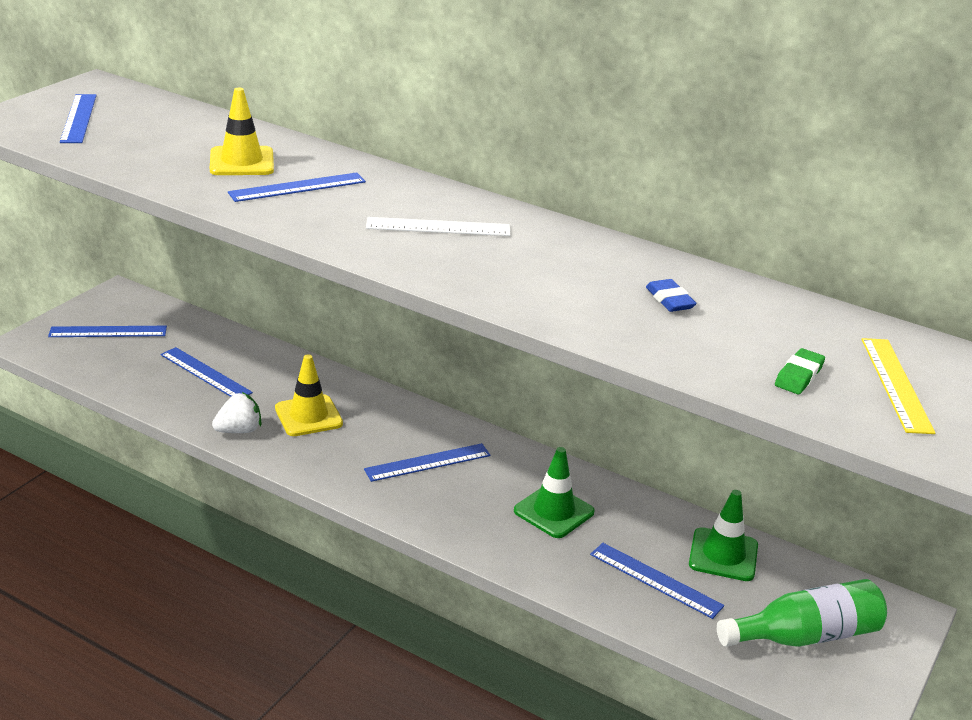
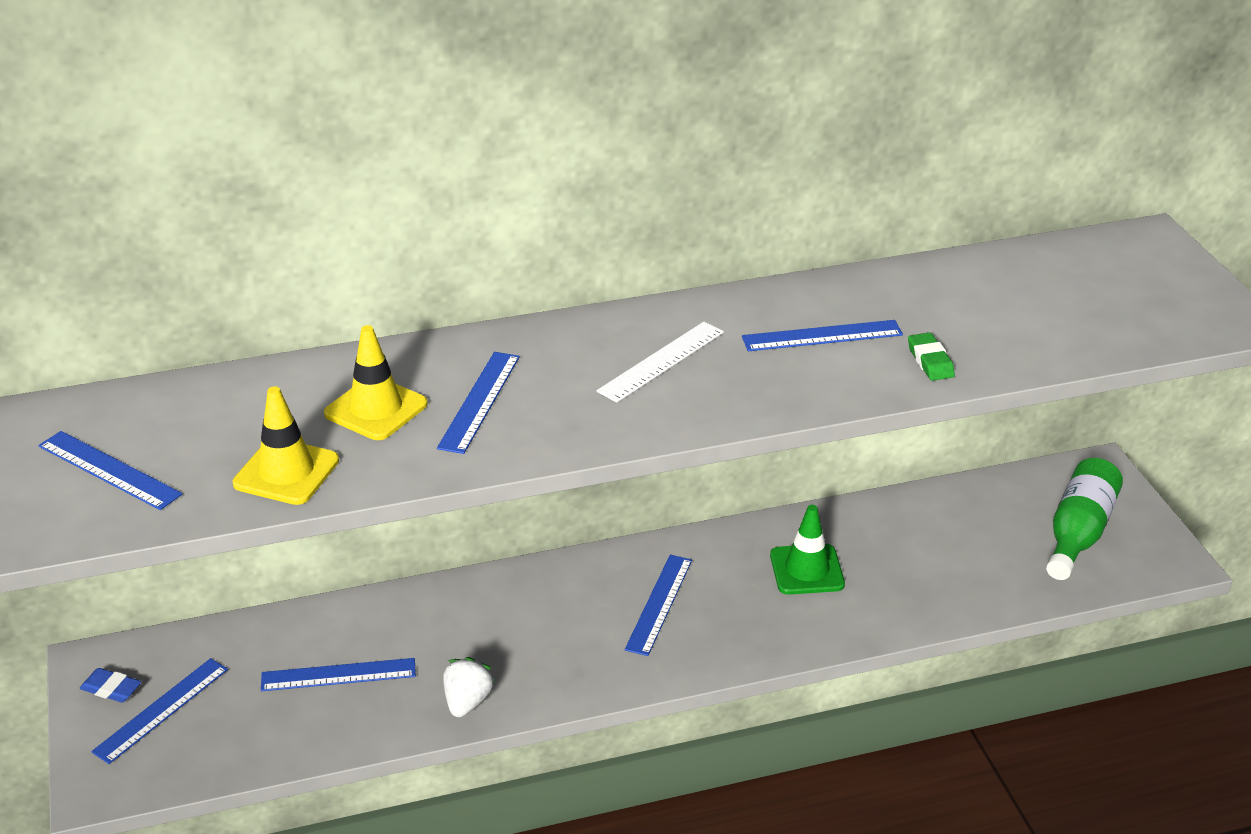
camera: 45 degrees left, 5 degrees up
yellow traffic cone [275,354,343,436] -> yellow traffic cone moved to [233,386,339,505]
blue ruler [590,543,724,619] -> blue ruler moved to [742,320,903,351]
blue eraser [646,279,697,312] -> blue eraser moved to [80,668,141,703]
green traffic cone [689,490,758,581] -> none
green eraser [775,348,825,394] -> green eraser moved to [908,333,955,381]
yellow ruler [862,338,936,434] -> none

